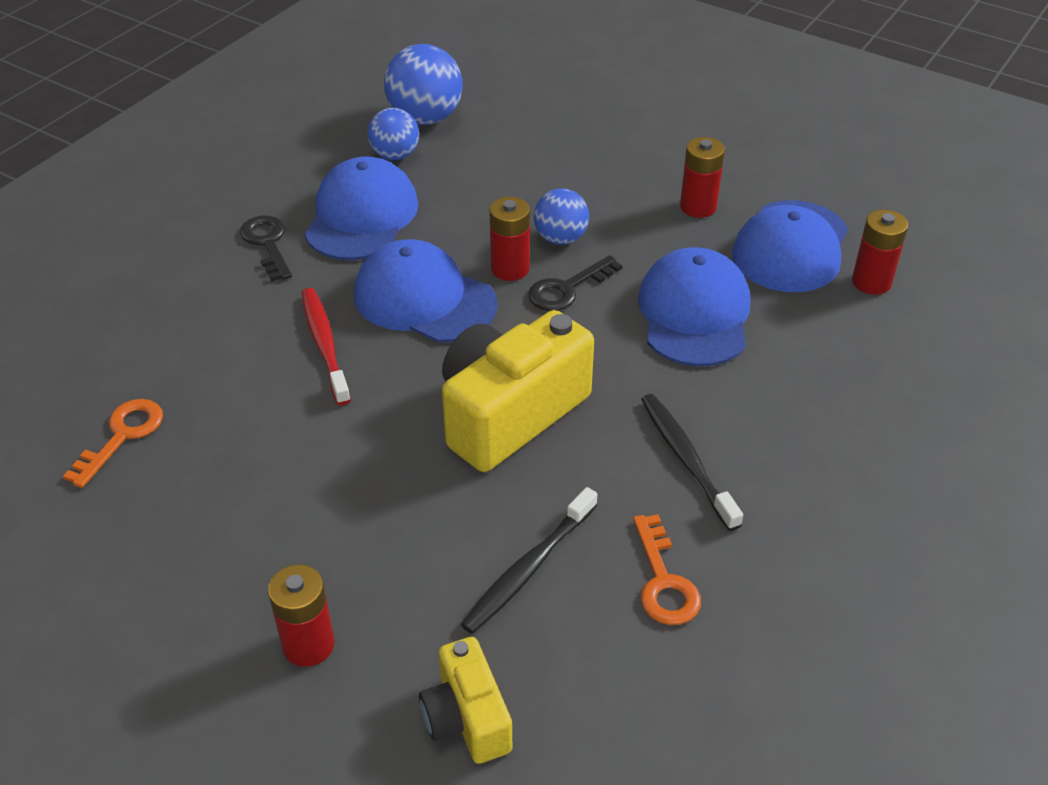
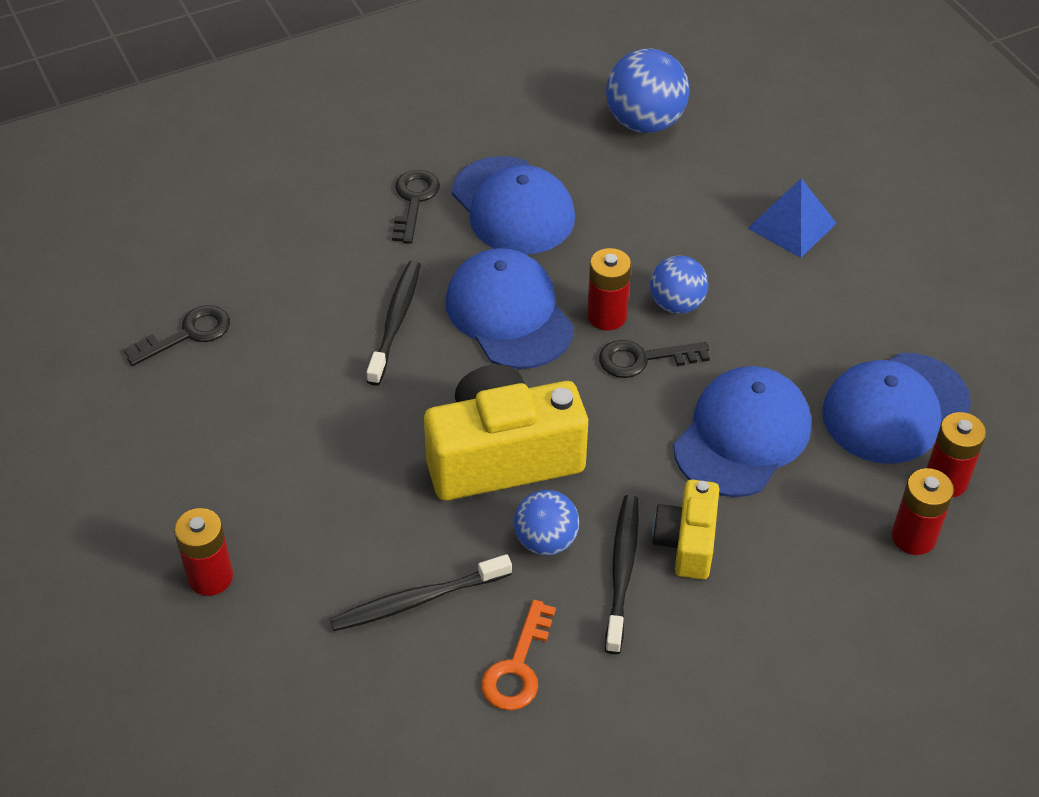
camera: 30 degrees right, 5 degrees up
orange key [63,399,163,488] -> black key [123,305,230,366]
red toothbrush [302,288,351,405] -> black toothbrush [366,261,421,386]
blue cap [305,156,419,260] -> blue cap turned 105 degrees clockwise [452,156,575,255]
blue ball [368,108,419,160] -> blue ball moved to [514,490,579,556]
yellow camera [419,637,512,764] -> yellow camera moved to [652,480,719,580]
red battery [680,137,725,218] -> red battery moved to [892,468,954,555]
none -> blue pyramid [748,178,837,258]

